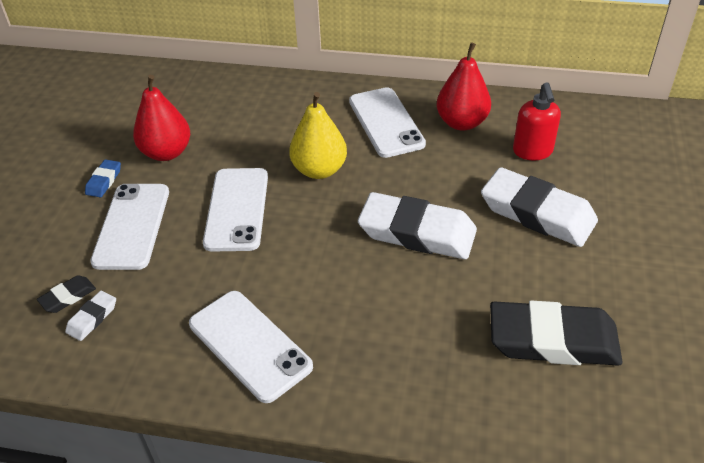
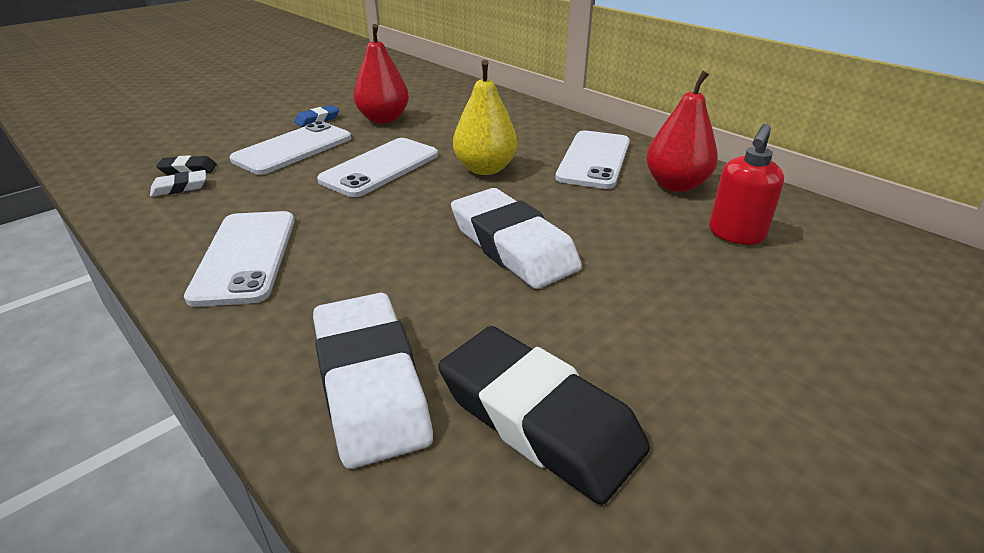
camera: 35 degrees right, 10 degrees down
white eraser [481,167,598,247] -> white eraser moved to [313,293,433,469]

